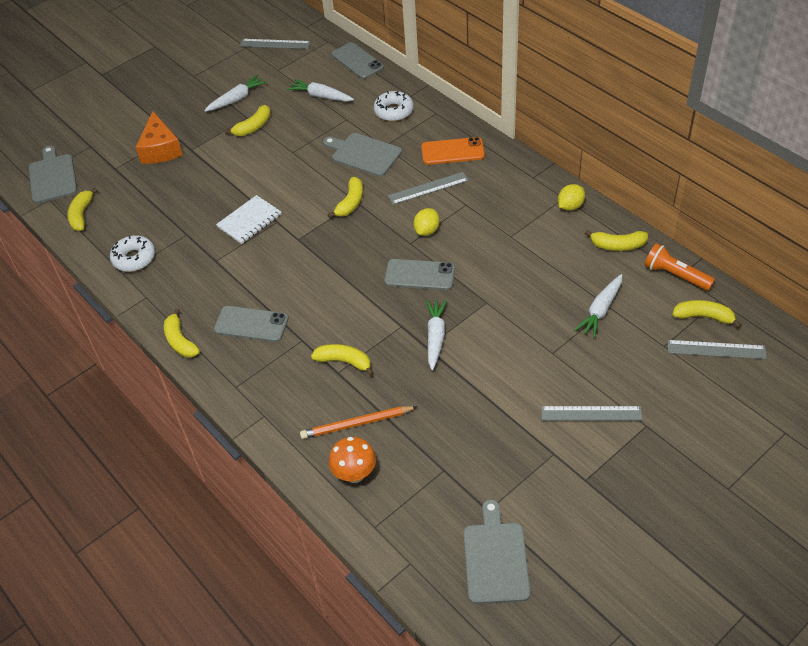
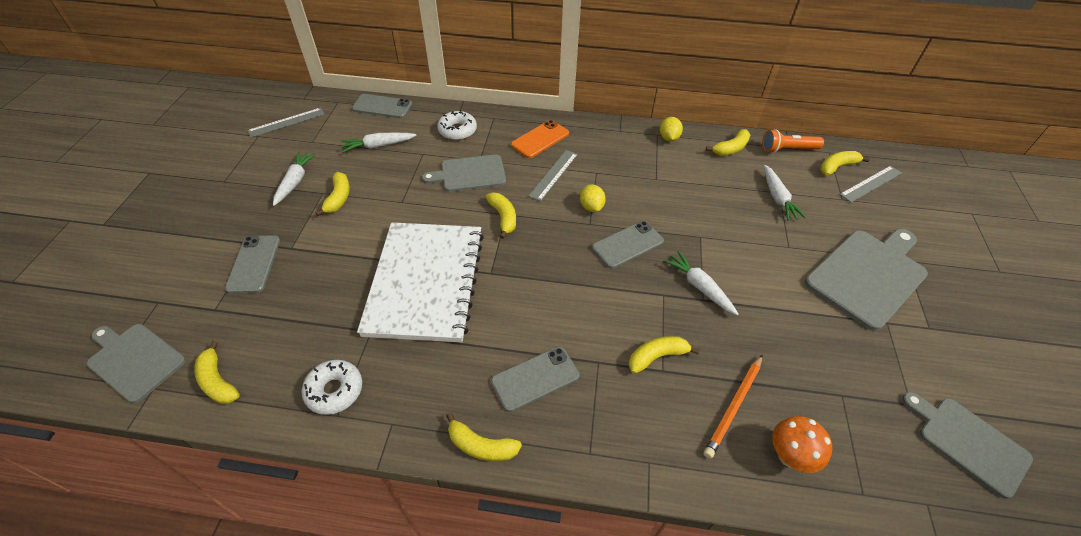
camera: 45 degrees left, 0 degrees up
orange cheese [136,111,183,164] -> grey phone [225,235,280,293]
white notebook [216,195,281,244] -> white notebook [357,222,484,343], size x2.24
grey ruler [541,406,643,421] -> grey cutting board [805,229,928,331]

